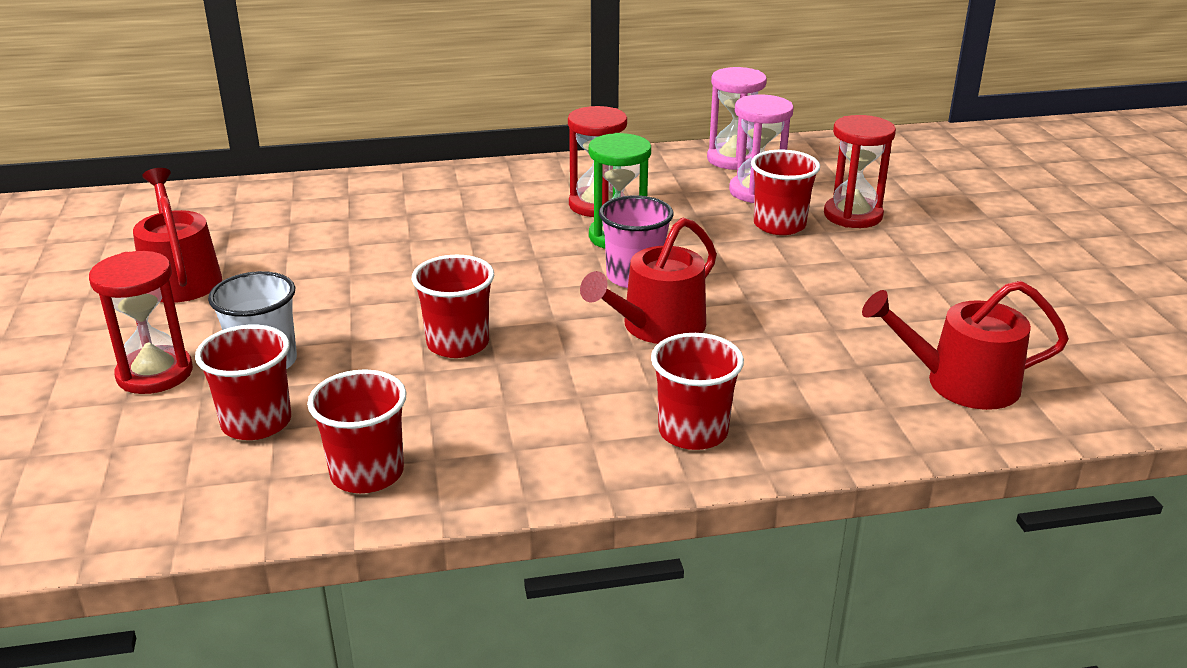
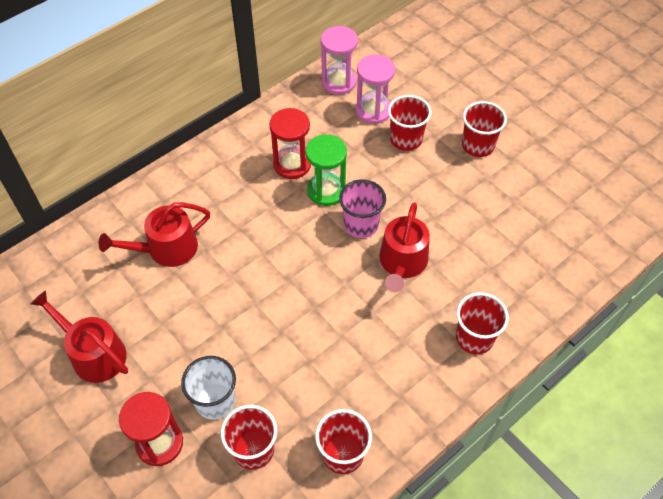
camera: 30 degrees left, 25 degrees up
red cup [412,255,494,358] -> red cup moved to [462,101,507,157]
red hourglass [824,115,896,228] -> none
red watering can [862,281,1069,410] -> red watering can moved to [99,202,210,267]

